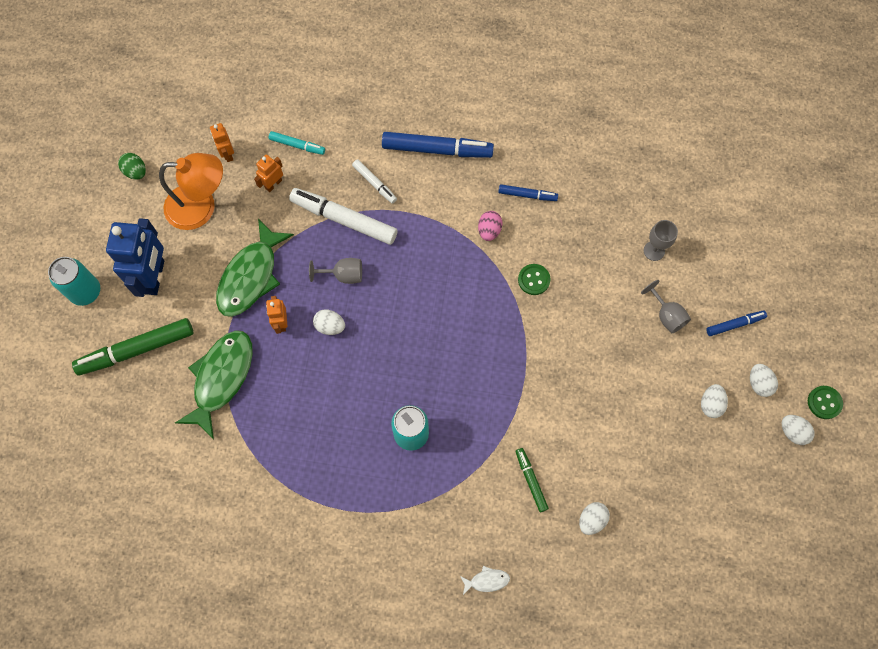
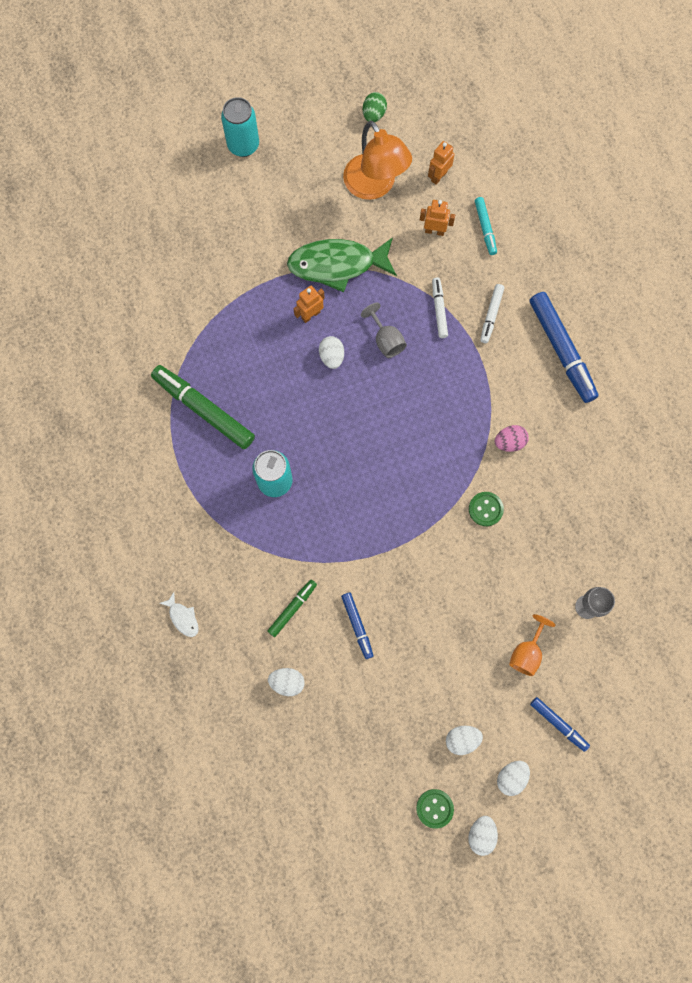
camera: 60 degrees right, 5 degrees up
green marker [72,318,193,376] -> green marker moved to [151,365,255,449]
blue robot [106,218,164,297] -> none
green fish [175,330,253,439] -> none
white marker [289,188,397,245] -> white marker [432,277,448,338], size x0.53
blue marker [498,184,558,201] -> blue marker moved to [341,593,374,659]
grey goblet [641,280,691,333] -> orange goblet [509,614,555,676]
green button [808,386,843,419] -> green button moved to [416,789,454,829]

